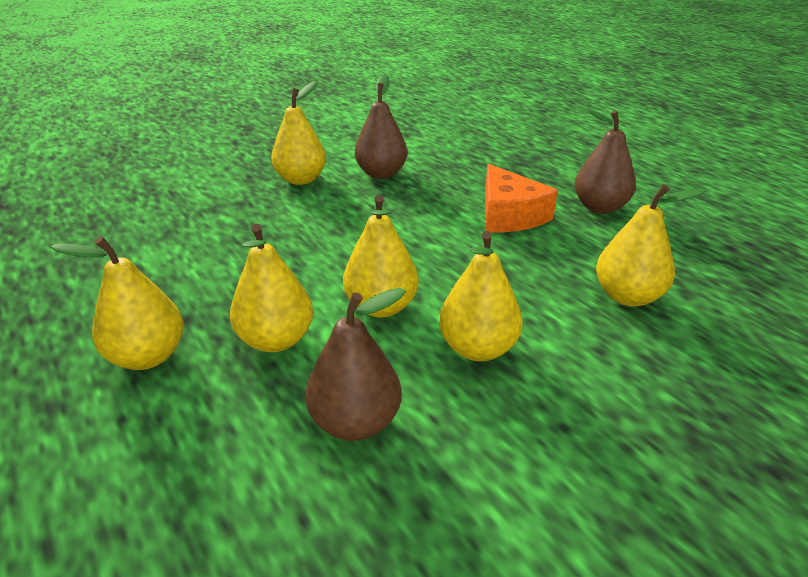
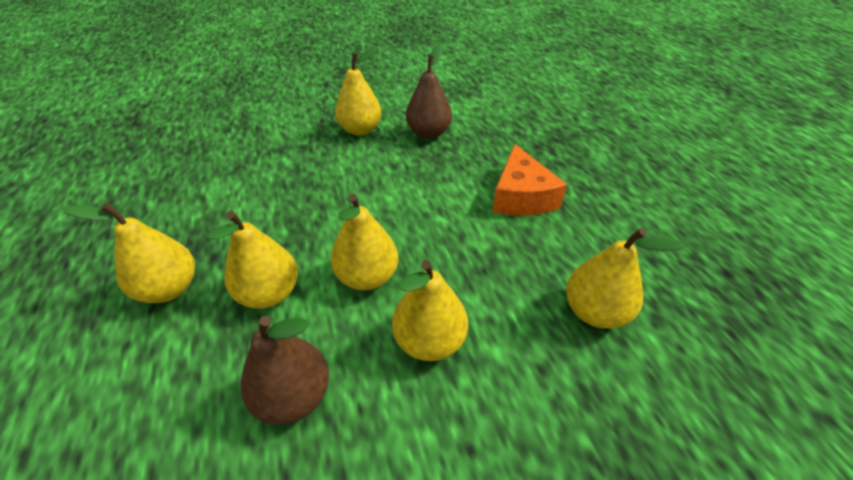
camera: 15 degrees right, 10 degrees up
brown pear [574,108,636,214] -> none

